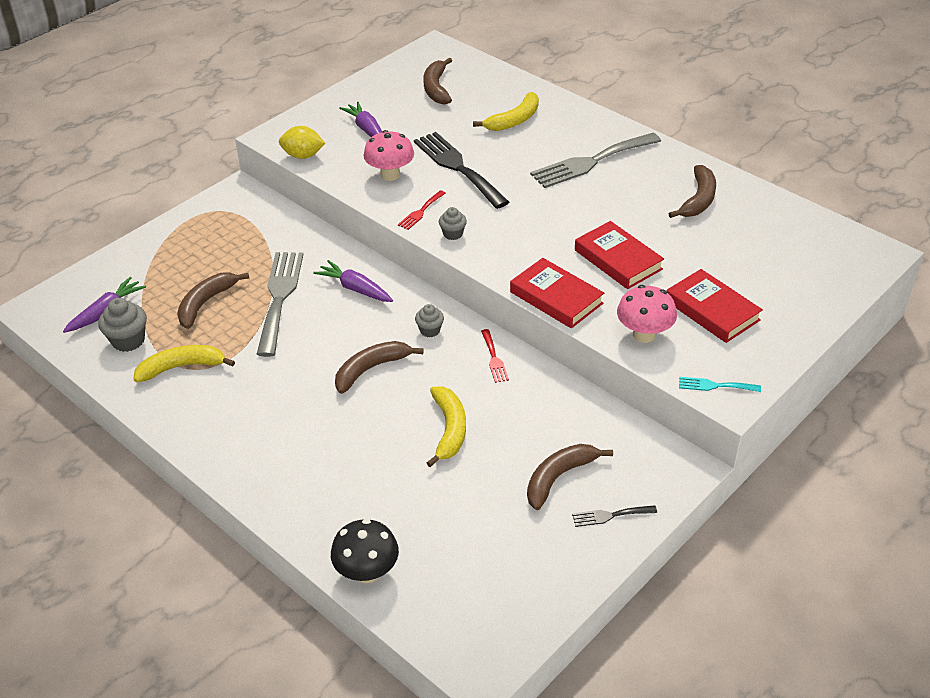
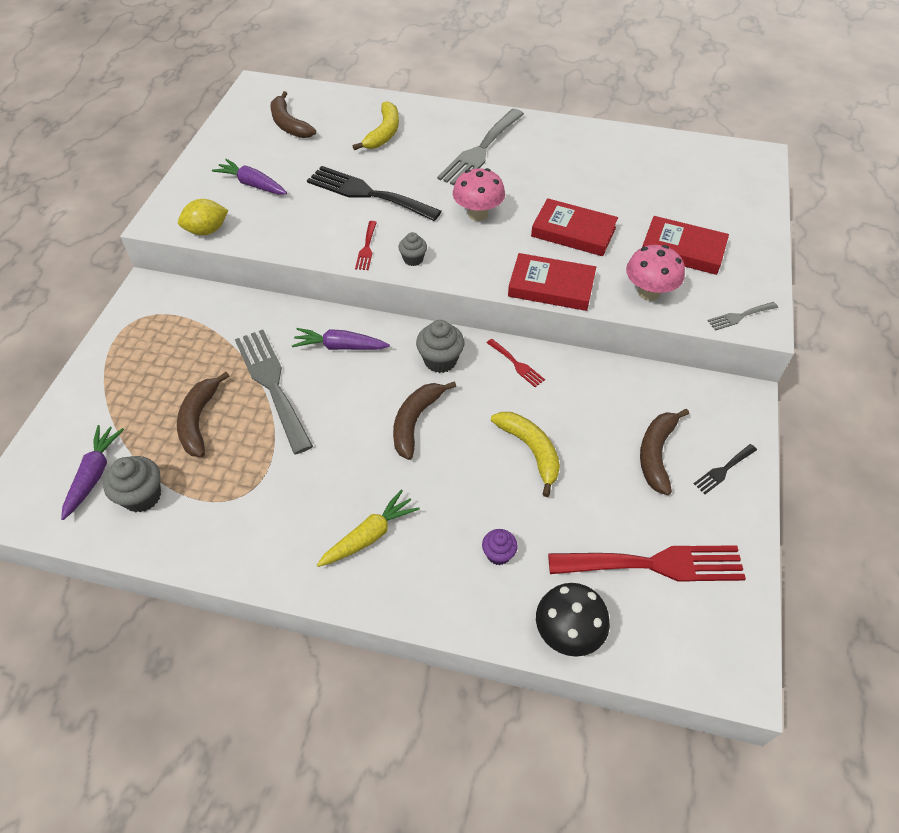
camera: 30 degrees left, 10 degrees up
yellow banana [133,345,235,382] -> none
pink mushroom [364,130,414,181] -> pink mushroom moved to [453,168,505,221]
grey cupcake [415,304,444,337] -> grey cupcake [416,320,465,373], size x1.62
brown banana [668,165,716,218] -> none
turquoise fork [679,377,761,392] -> grey fork [708,302,778,331]
none -> yellow carrot [317,489,420,567]
none -> purple cupcake [482,529,518,565]
none -> red fork [548,545,746,582]

